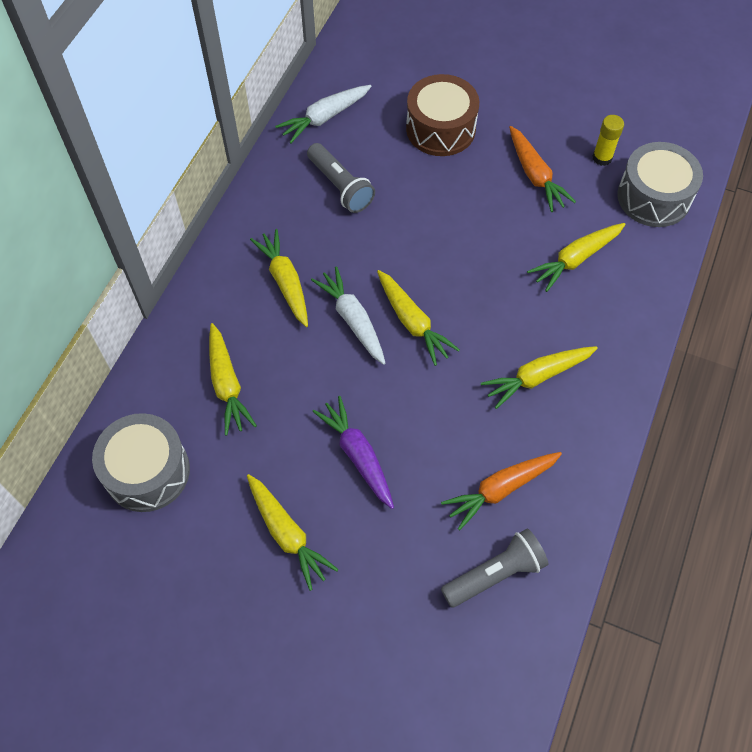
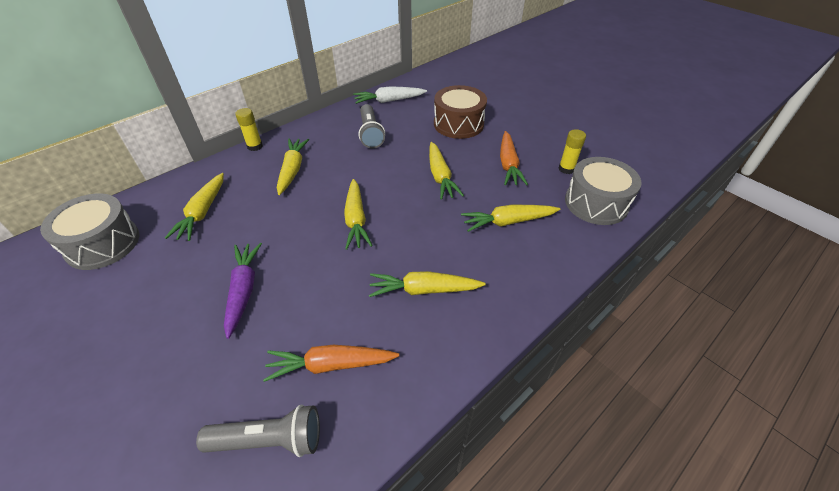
camera: 25 degrees right, 15 degrees down
yellow carrot [247,474,339,591] -> yellow carrot moved to [429,142,464,200]
white carrot [311,266,385,365] -> none
none -> yellow glue stick [235,108,263,151]

